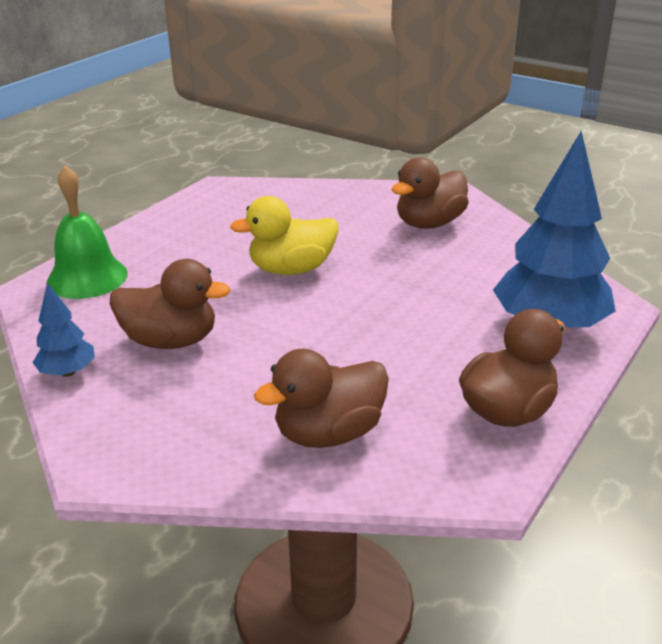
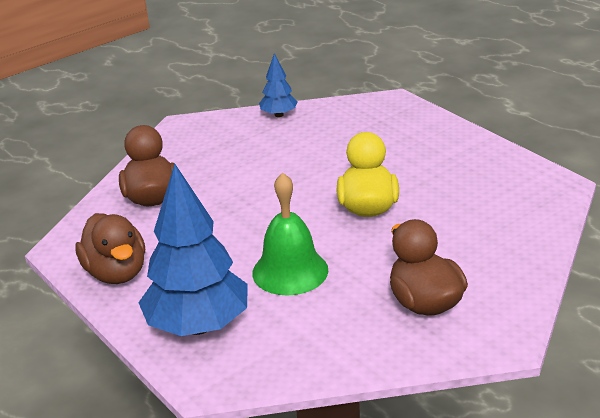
camera: 110 degrees right, 0 degrees up
green bell [47,165,128,299] -> green bell moved to [252,173,328,296]
brown duck [110,259,230,349] -> none

